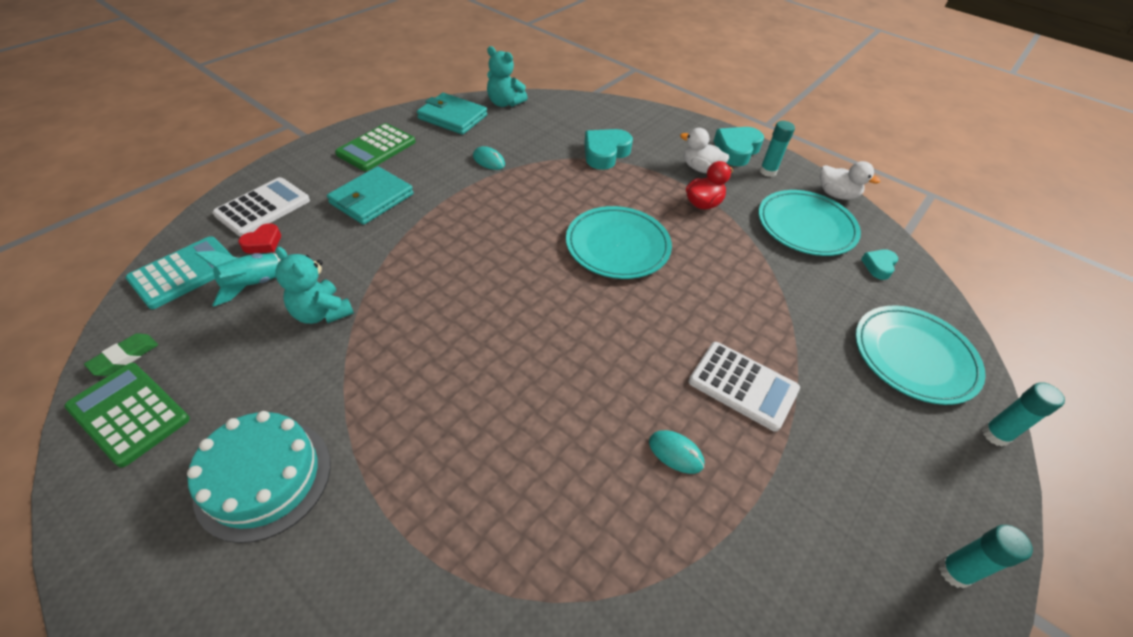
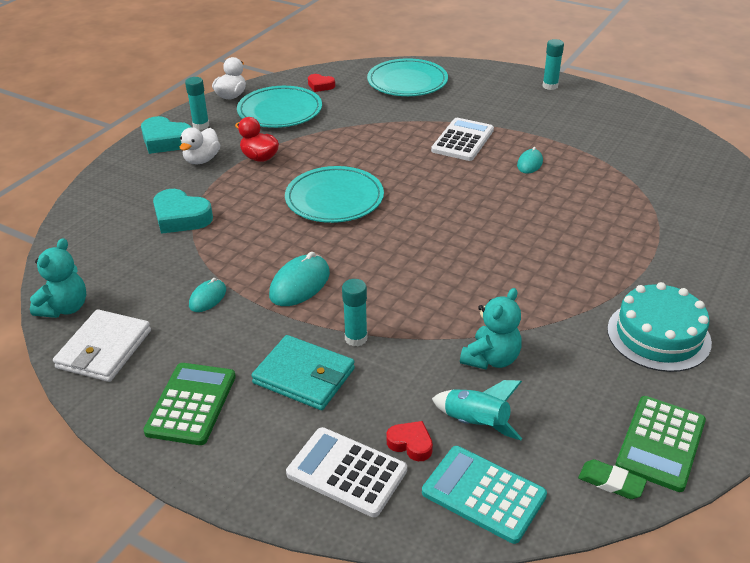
camera: 95 degrees left, 10 degrees down
green calculator [335,123,416,171] -> green calculator turned 105 degrees counterclockwise [143,363,236,445]
turquoise wallet [417,93,487,135] -> white wallet [53,309,151,382]
turquoise heart [861,249,898,280] -> red heart [308,74,335,92]
turquoise glue stick [982,382,1065,447] -> turquoise glue stick moved to [342,279,368,346]
none -> turquoise mouse [269,252,330,306]

